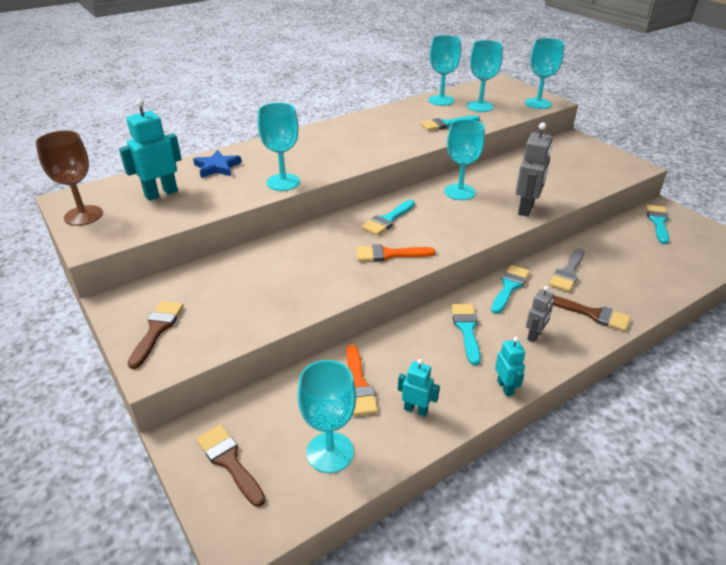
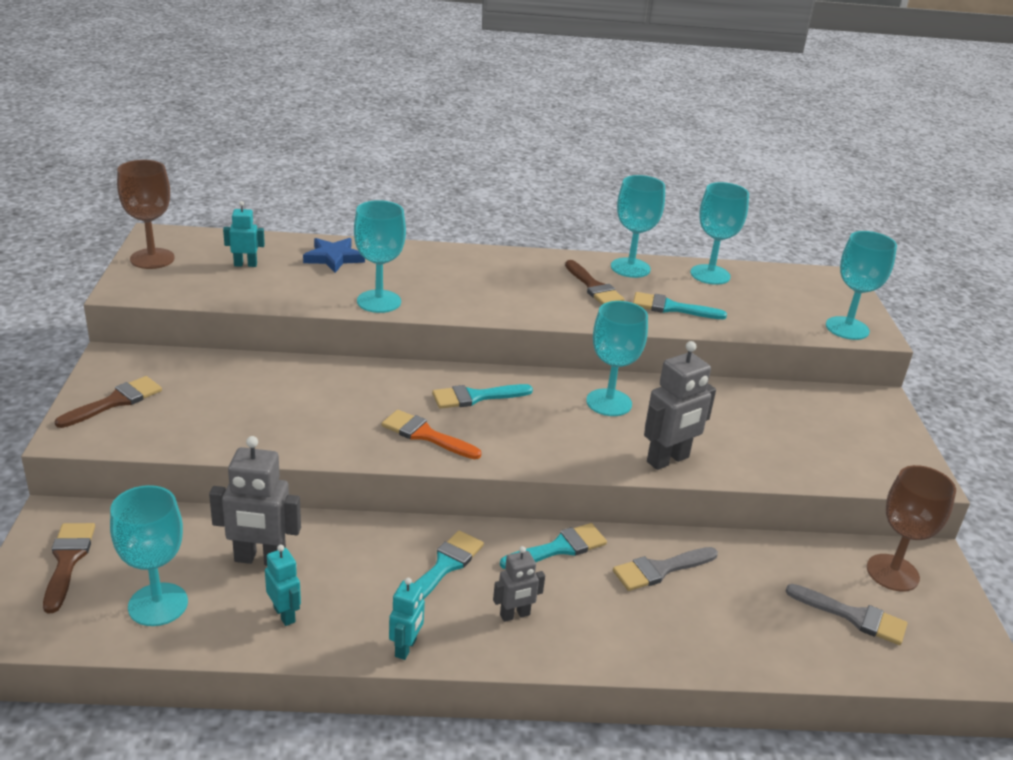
camera: 30 degrees right, 5 degrees down
turquoise robot [119,99,182,200] -> turquoise robot [223,201,265,267], size x0.58
orange brush [346,345,378,416] -> grey robot [209,436,301,566]
turquoise goblet [467,40,503,112] -> turquoise goblet moved to [611,175,665,278]
brown brush [552,295,630,331] -> brown brush moved to [565,260,624,305]
turquoise brush [646,205,669,244] -> brown goblet [867,465,956,592]
none -> grey brush [786,584,907,645]

